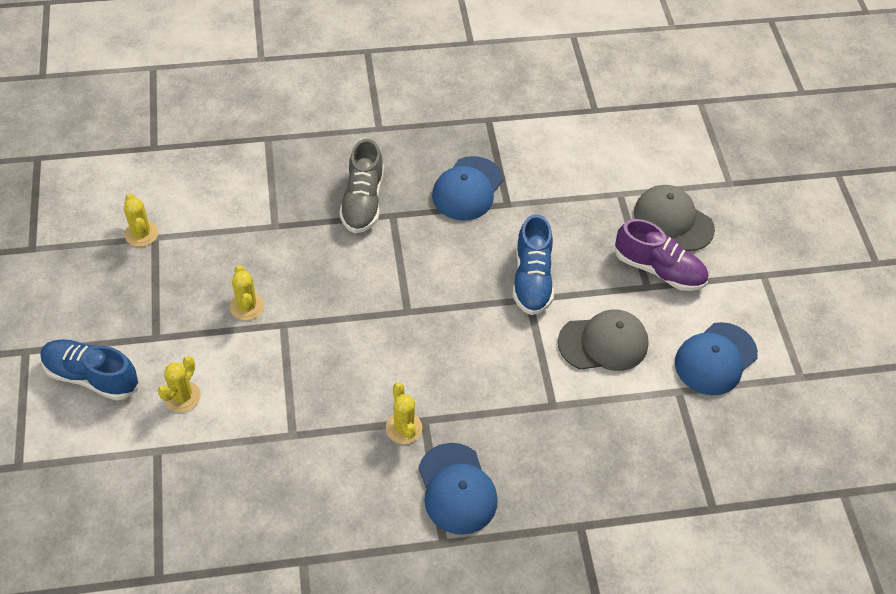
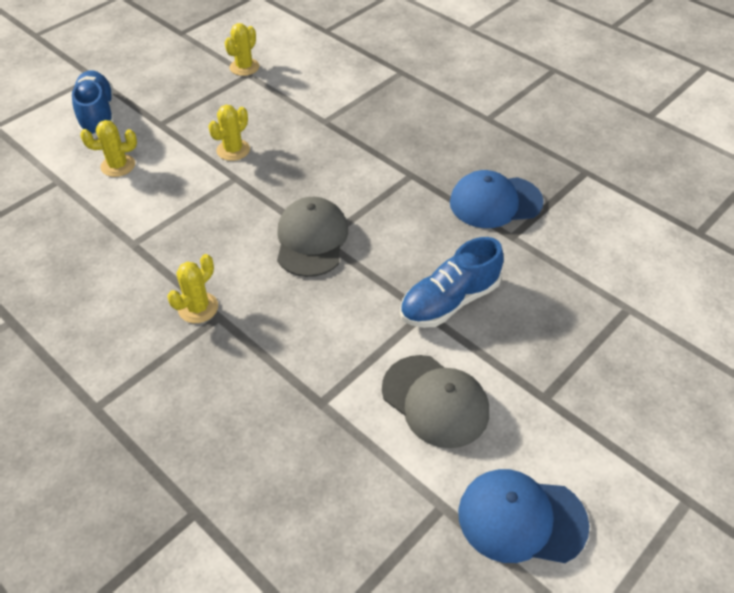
camera: 55 degrees right, 5 degrees down
grey shoe [339,139,384,233] -> none
blue cap [418,443,498,535] -> none
purple shoe [615,219,708,291] -> none
grey cap [634,185,715,251] -> grey cap moved to [277,197,348,277]

